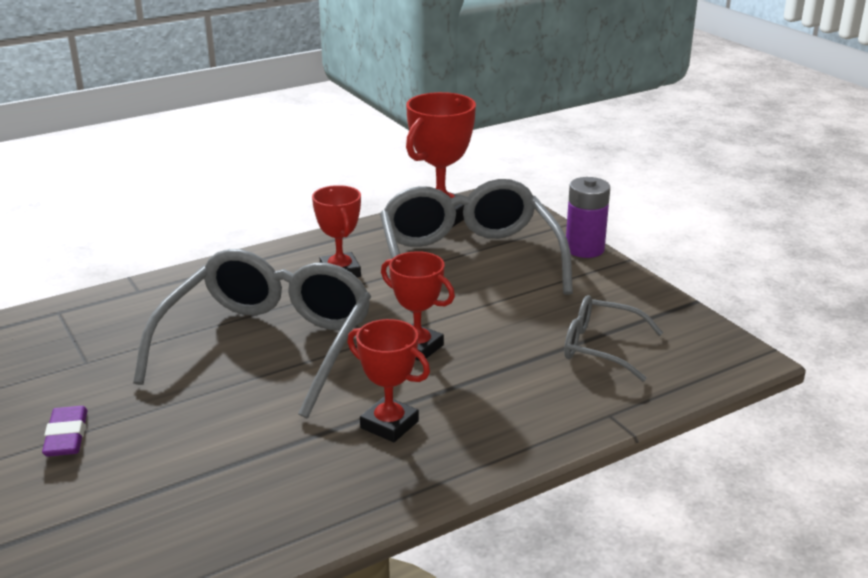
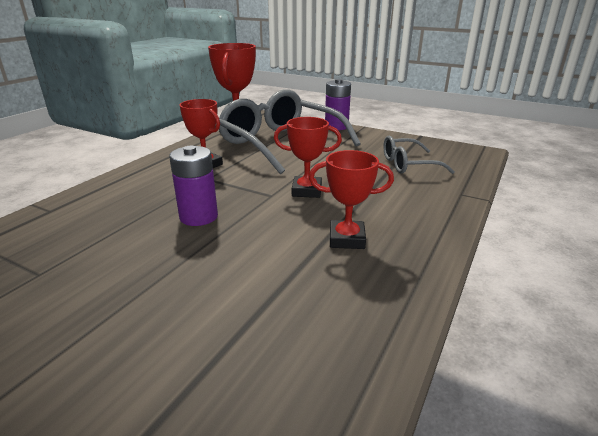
camera: 30 degrees left, 0 degrees up
purple eraser [42,406,88,457] -> none
grey glasses [133,249,371,418] -> purple battery [169,146,218,226]

